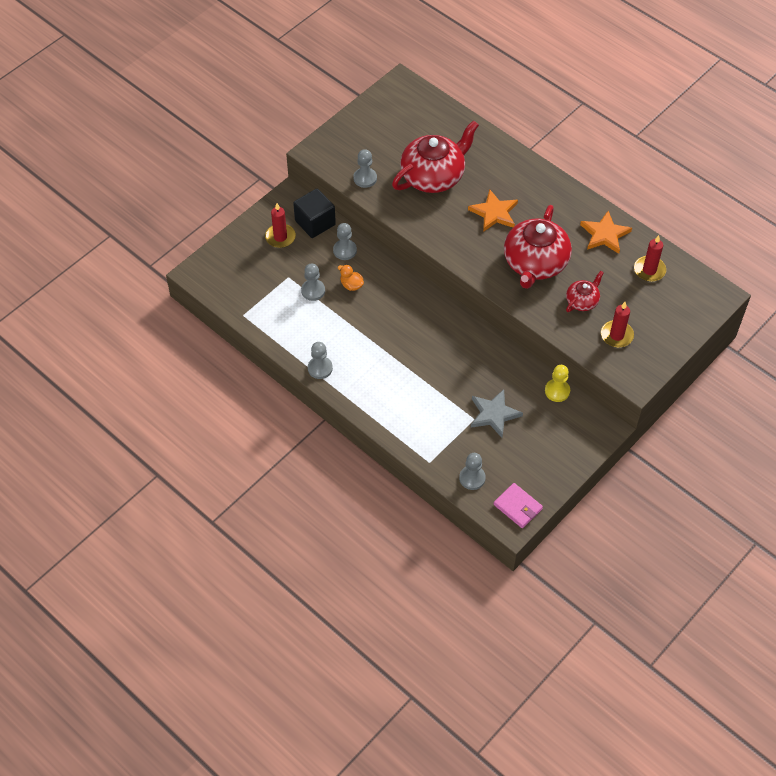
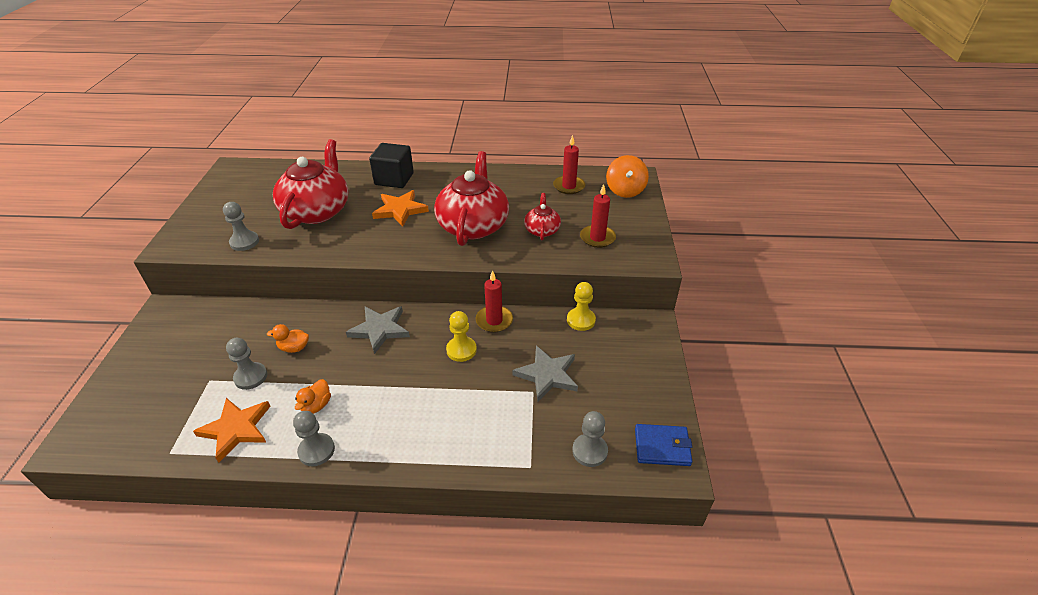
camera: 40 degrees left, 15 degrees down
red candle [265,203,296,248] -> red candle moved to [476,270,513,333]
black cube [293,189,336,238] -> black cube moved to [369,143,414,188]
grey pawn [333,223,357,260] -> none
pink wallet [494,483,543,528] -> blue wallet [635,424,692,466]
red teapot [504,205,572,289] -> red teapot turned 150 degrees counterclockwise [434,151,509,246]
orange star [580,211,632,254] -> orange star moved to [193,398,270,463]
none -> orange duck [295,379,331,414]
none -> grey star [346,306,410,354]
none -> yellow pawn [446,311,477,362]
none -> orange spinning top [606,155,649,198]

